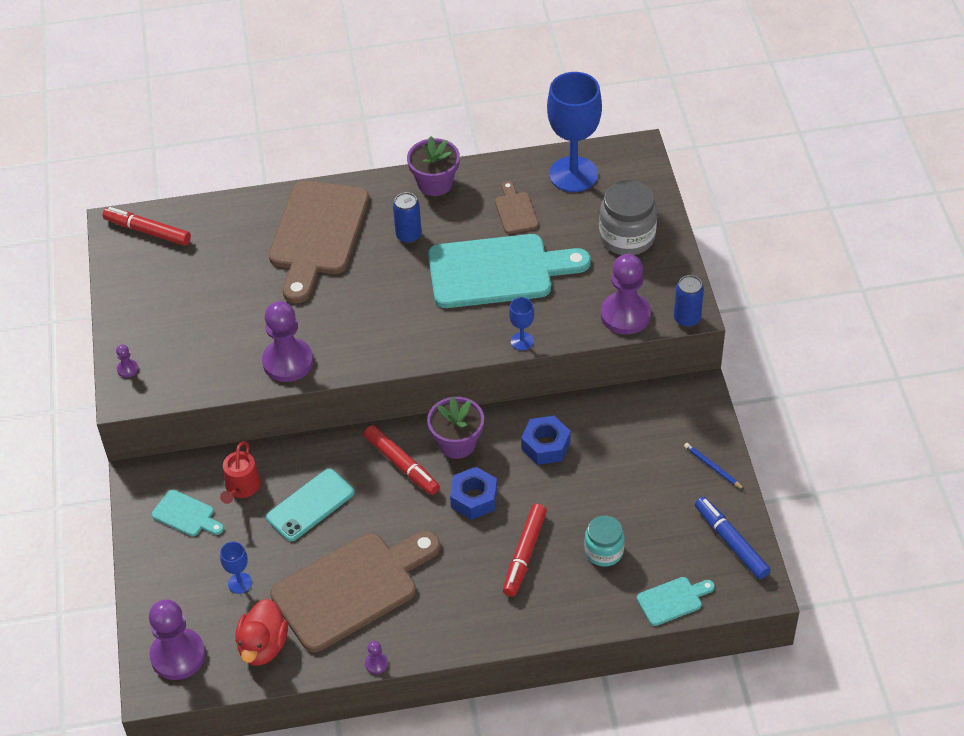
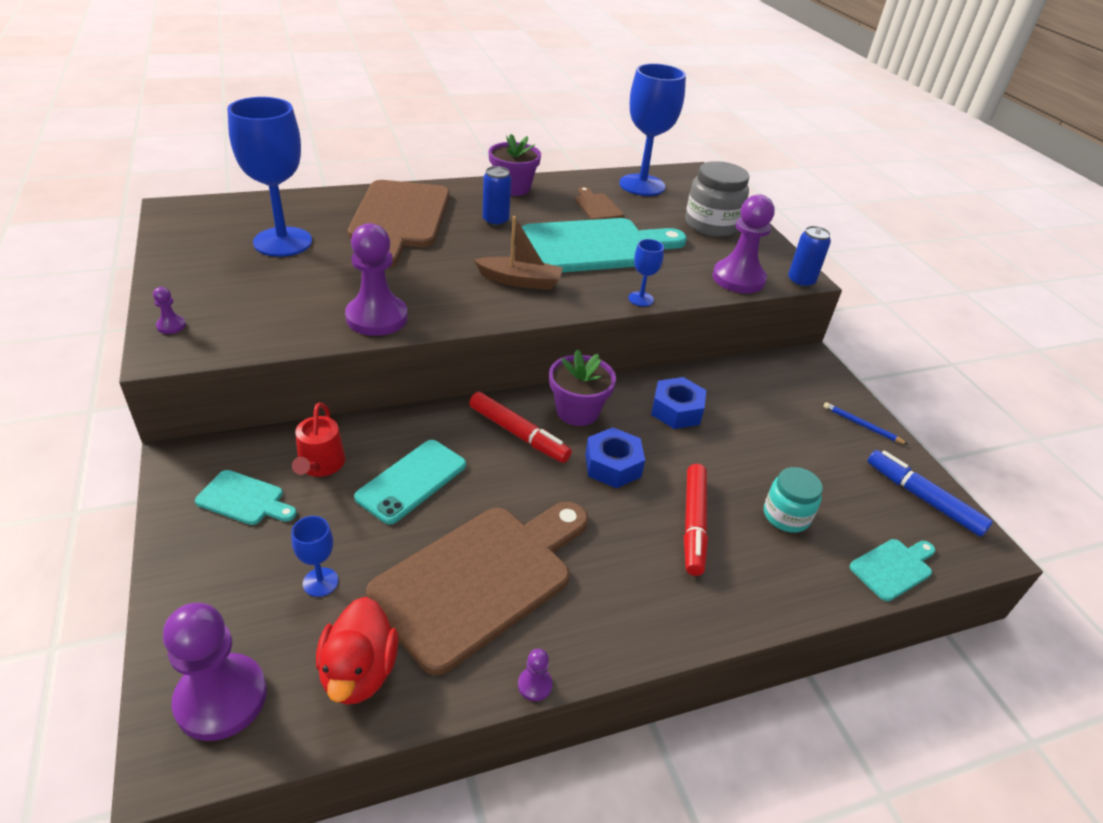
camera: 15 degrees left, 10 degrees down
red marker [103,207,191,246] -> none
none -> blue goblet [227,97,312,257]
none -> brown boat [474,216,563,290]

